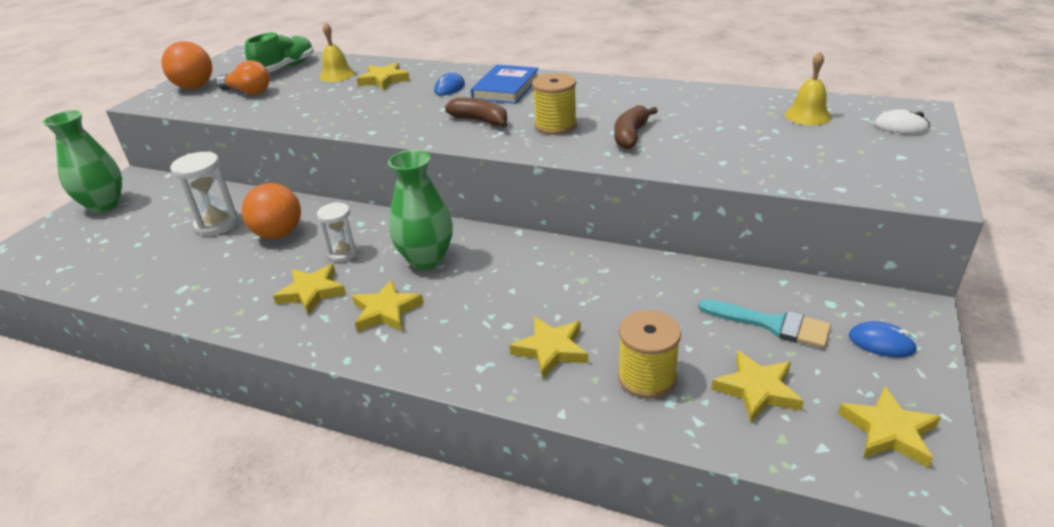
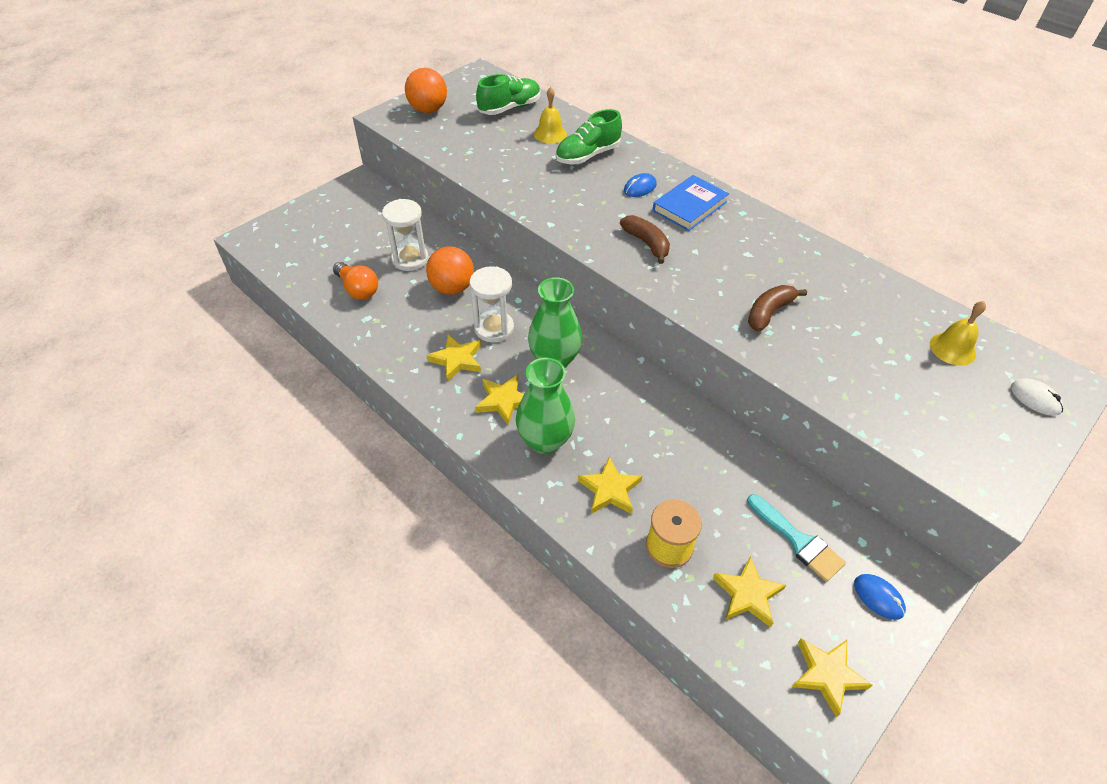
camera: 20 degrees right, 15 degrees up
green vase [43,110,122,213] -> green vase moved to [516,358,575,454]
orange light bulb [216,60,270,95] -> orange light bulb moved to [333,262,378,300]
white hourglass [317,202,359,262] -> white hourglass [470,266,514,343], size x1.52
yellow star [357,63,410,90] -> green shoe [556,109,622,164]
yellow spool [532,73,577,135] -> none

